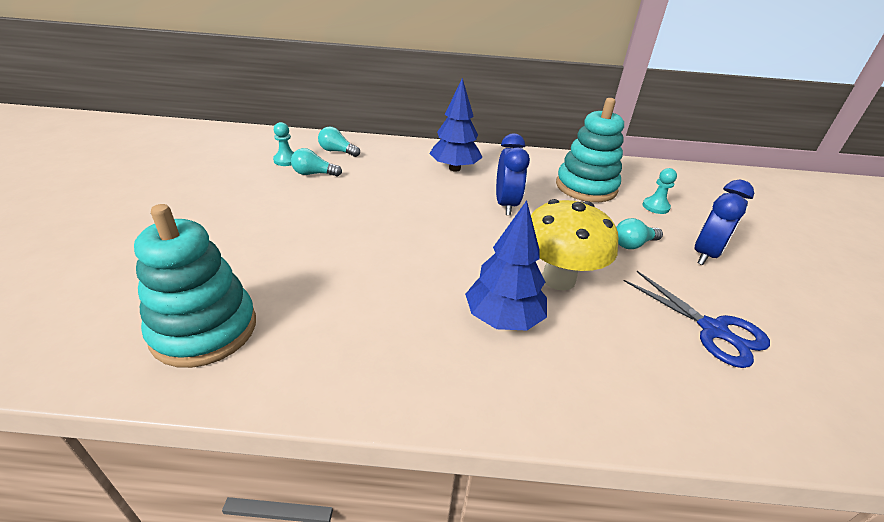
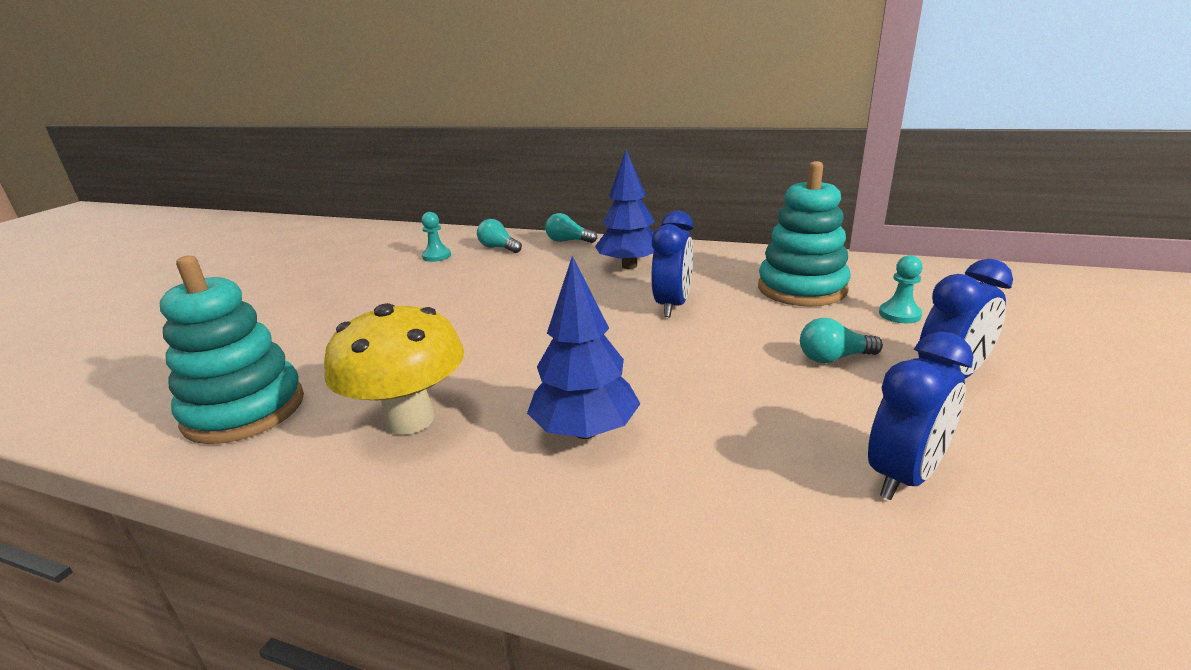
camera: 20 degrees right, 10 degrees down
turquoise light bulb [291,148,342,177] -> turquoise light bulb moved to [545,213,597,243]
yellow mushroom [531,199,618,290] -> yellow mushroom moved to [324,303,464,435]
blue scissors [624,271,770,368] -> blue clock [868,331,973,500]

